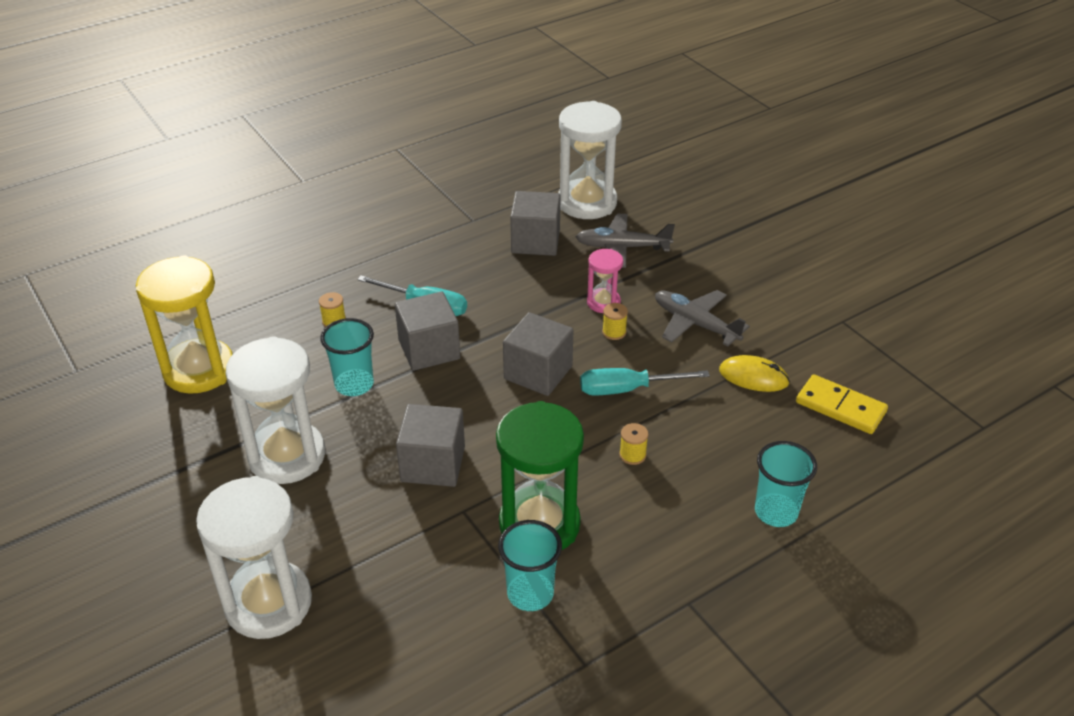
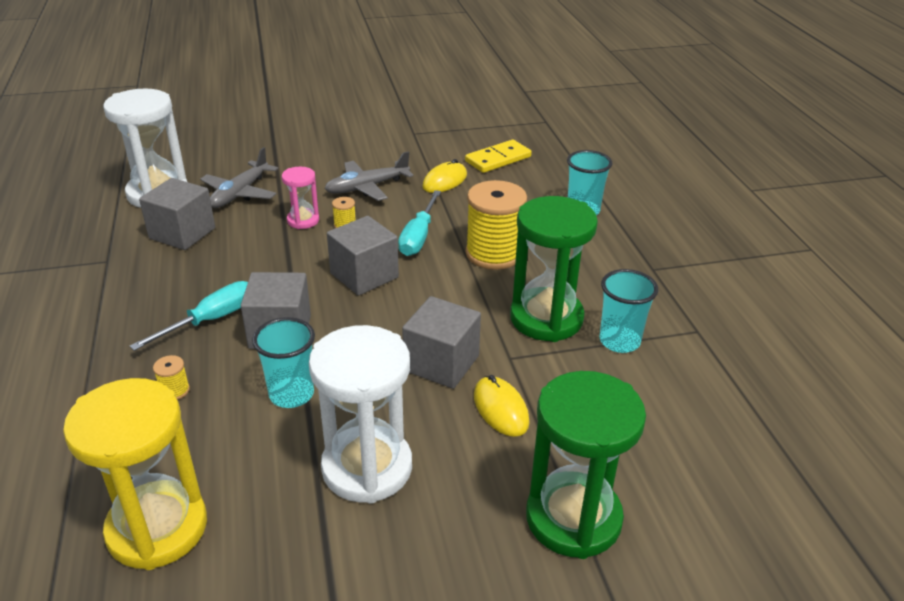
camera: 70 degrees left, 5 degrees down
white hourglass [196,476,312,639] -> green hourglass [526,371,646,559]
yellow spool [619,423,648,465] -> yellow spool [466,180,527,270], size x2.44
none -> yellow mouse [474,375,530,437]

